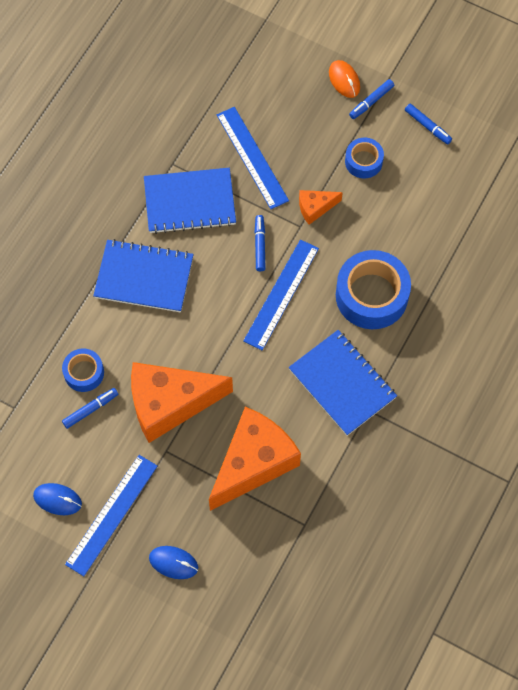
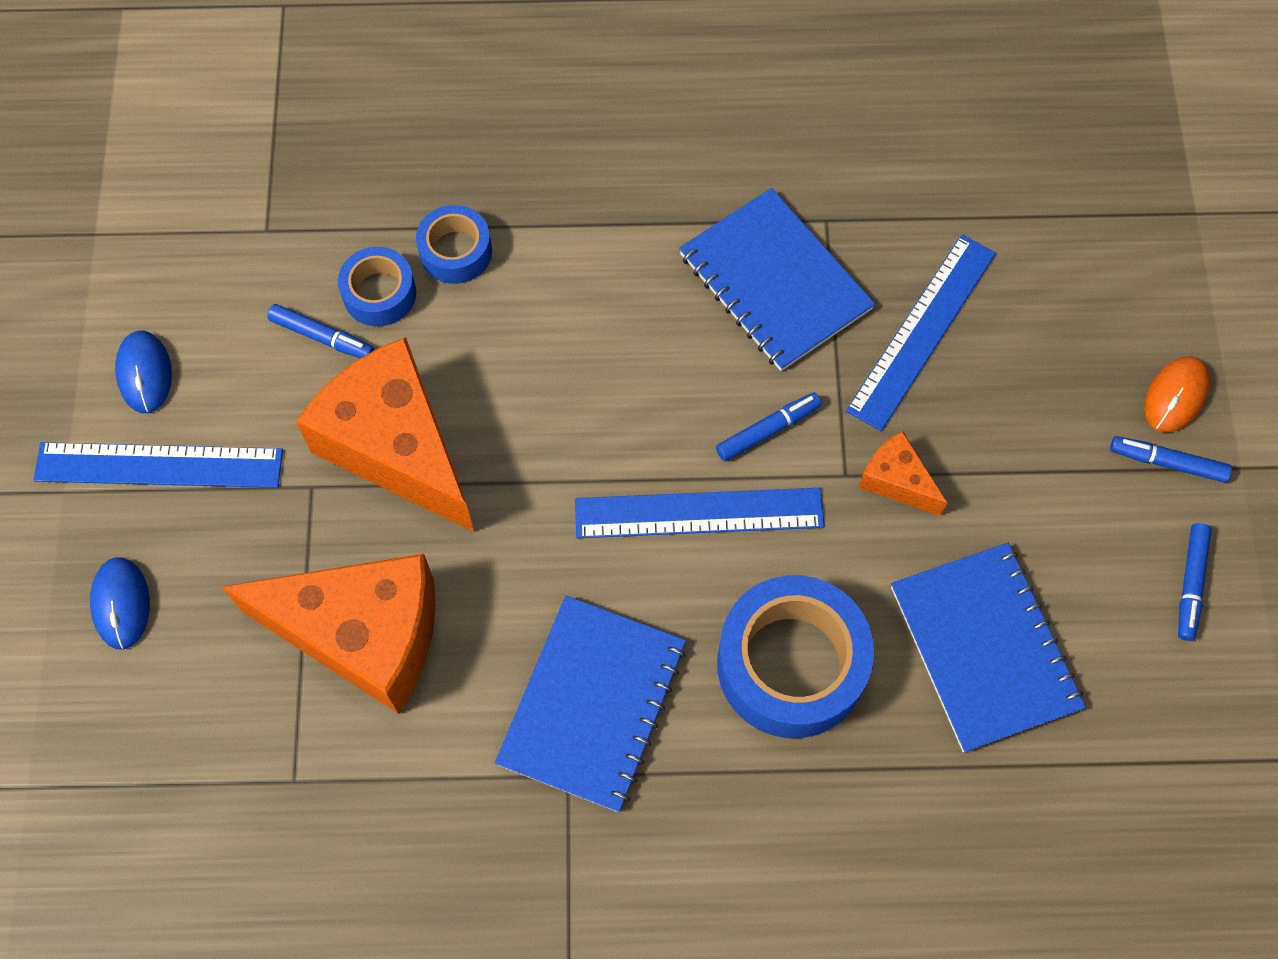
camera: 60 degrees right, 0 degrees up
blue notebook [93,239,194,312] -> blue notebook moved to [891,543,1086,753]
blue tape [345,138,384,178] -> blue tape moved to [416,205,492,284]

